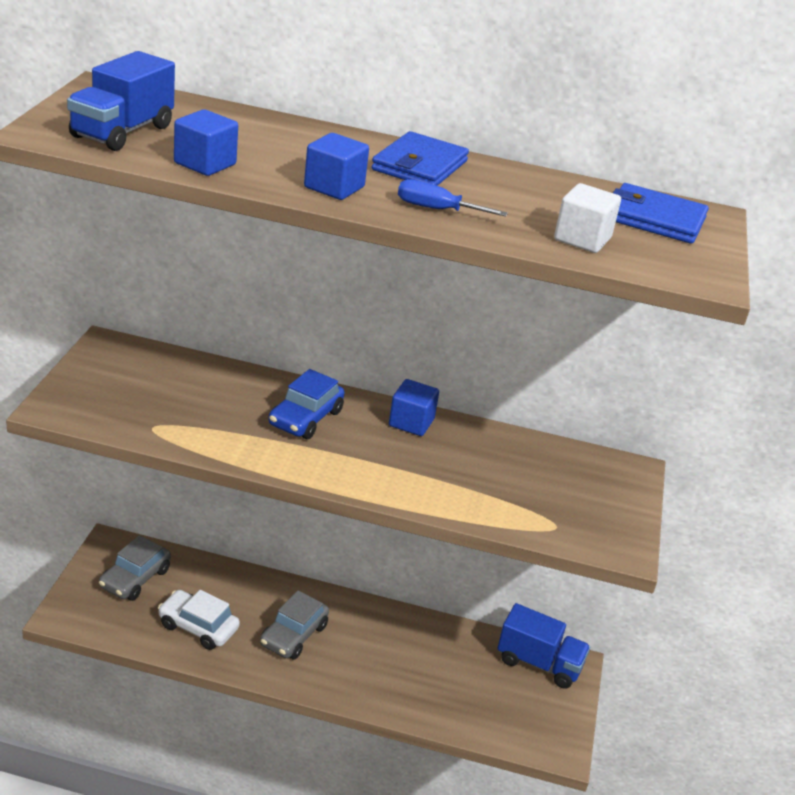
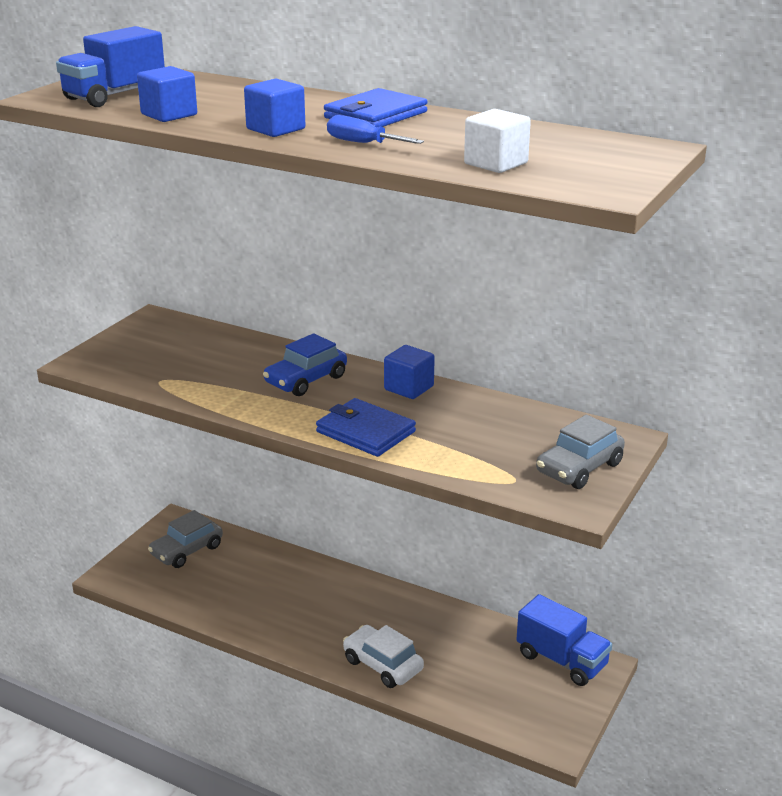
camera: 20 degrees right, 5 degrees down
white car [158,590,240,650] -> white car moved to [343,625,424,688]
grey car [260,591,329,660] -> grey car moved to [536,415,625,489]
blue wallet [613,183,709,244] -> blue wallet moved to [316,398,416,457]

